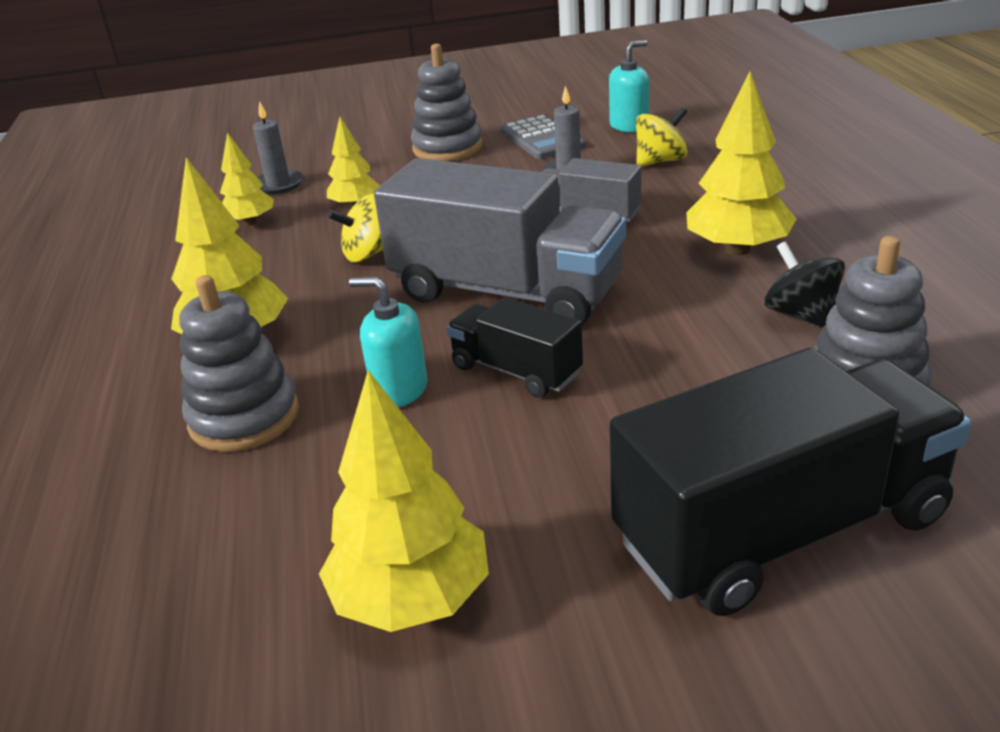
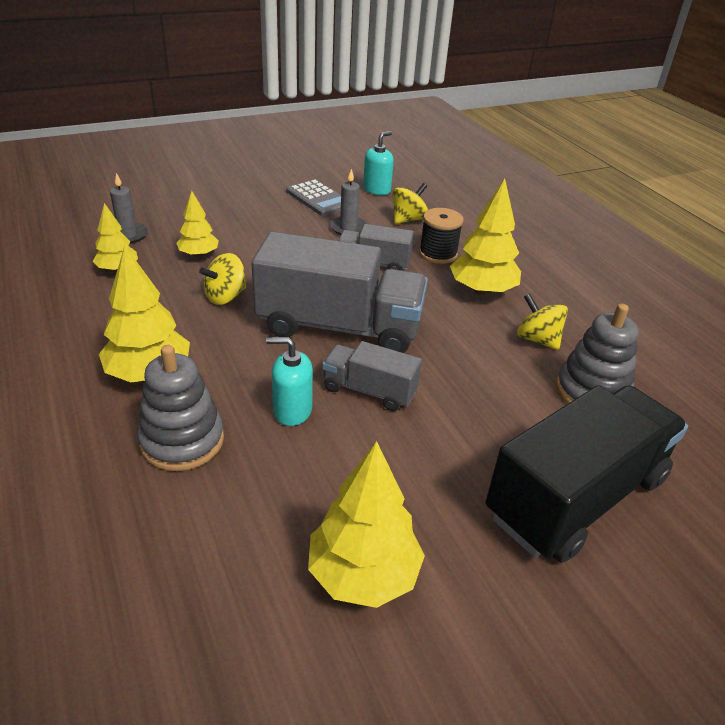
camera: 20 degrees left, 5 degrees up
grey stacking toy [411,43,483,161] -> none
black truck [447,297,583,398] -> grey truck [322,341,422,411]
black spinning top [765,241,845,327] -> yellow spinning top [517,293,568,350]
none -> black spool [419,208,464,264]

